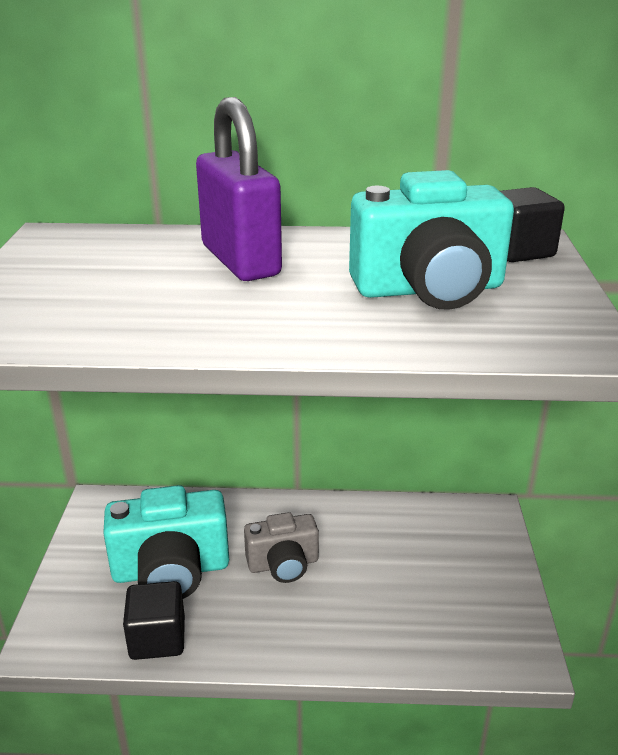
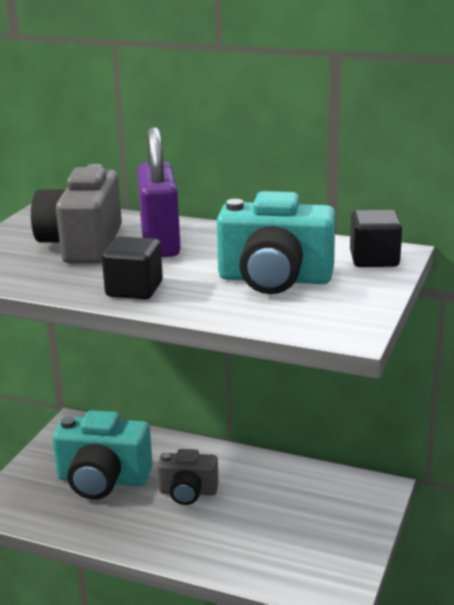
camera: 20 degrees right, 5 degrees down
black cube [123,581,185,660] -> black cube moved to [102,236,163,299]
none -> grey camera [31,164,122,264]

